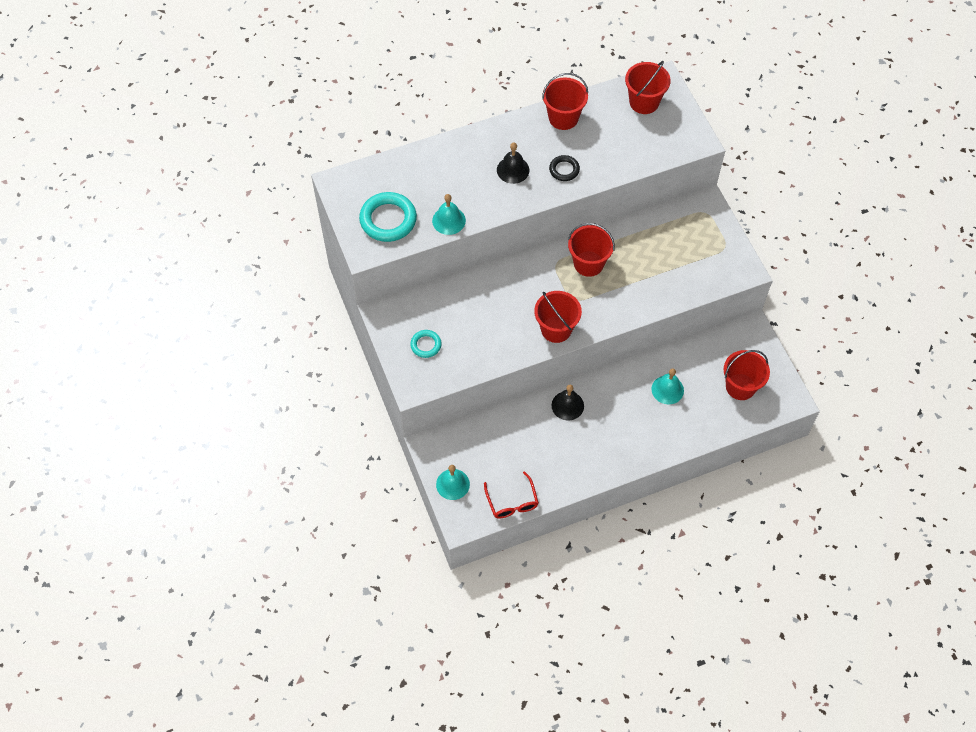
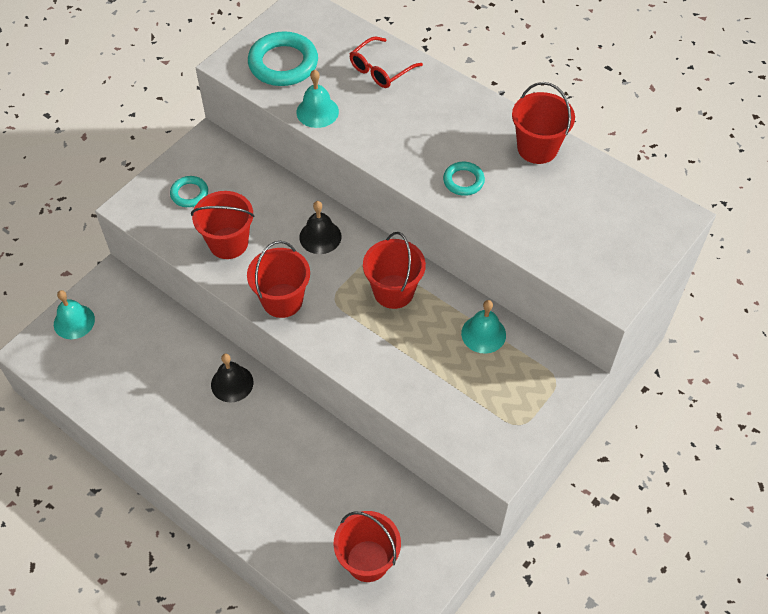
camera: 60 degrees right, 5 degrees down
red glasses [484,471,539,519] -> red glasses moved to [350,37,423,88]
black bell [497,142,529,184] -> black bell moved to [299,201,342,254]
black ring [549,155,580,181] -> turquoise ring [443,162,485,196]
red bucket [625,61,671,114] -> red bucket moved to [191,191,254,259]
turquoise bell [652,368,684,404] -> turquoise bell moved to [461,300,506,354]

